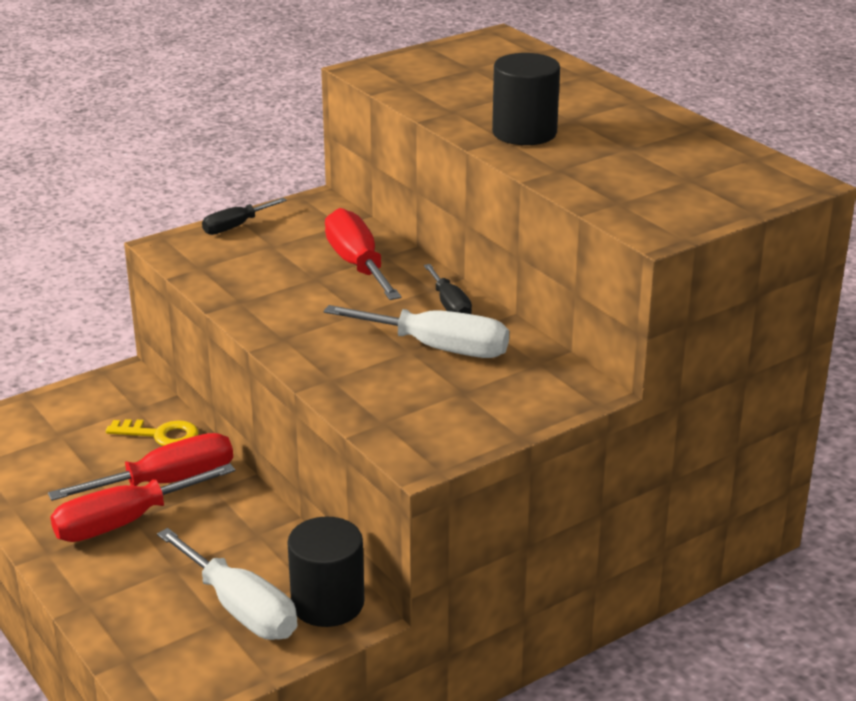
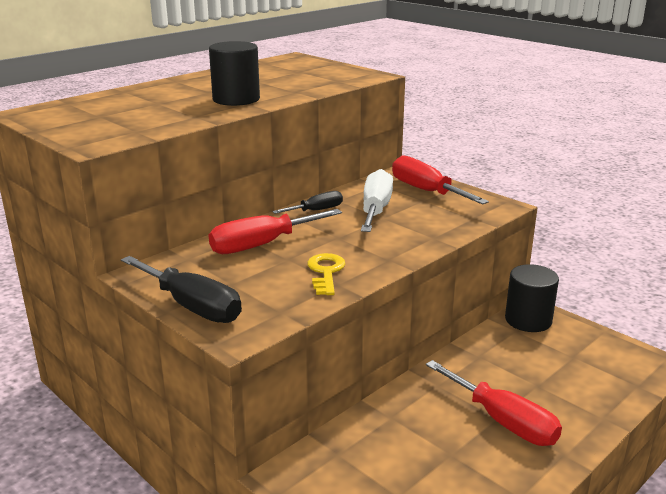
camera: 100 degrees left, 5 degrees down
red screwdriver [48,433,233,501] -> red screwdriver moved to [392,155,489,204]
yellow key [106,419,198,446] -> yellow key moved to [307,253,345,295]
white screwdriver [157,528,297,640] -> none
black screwdriver [202,198,287,235] -> black screwdriver [121,256,242,323], size x1.72

